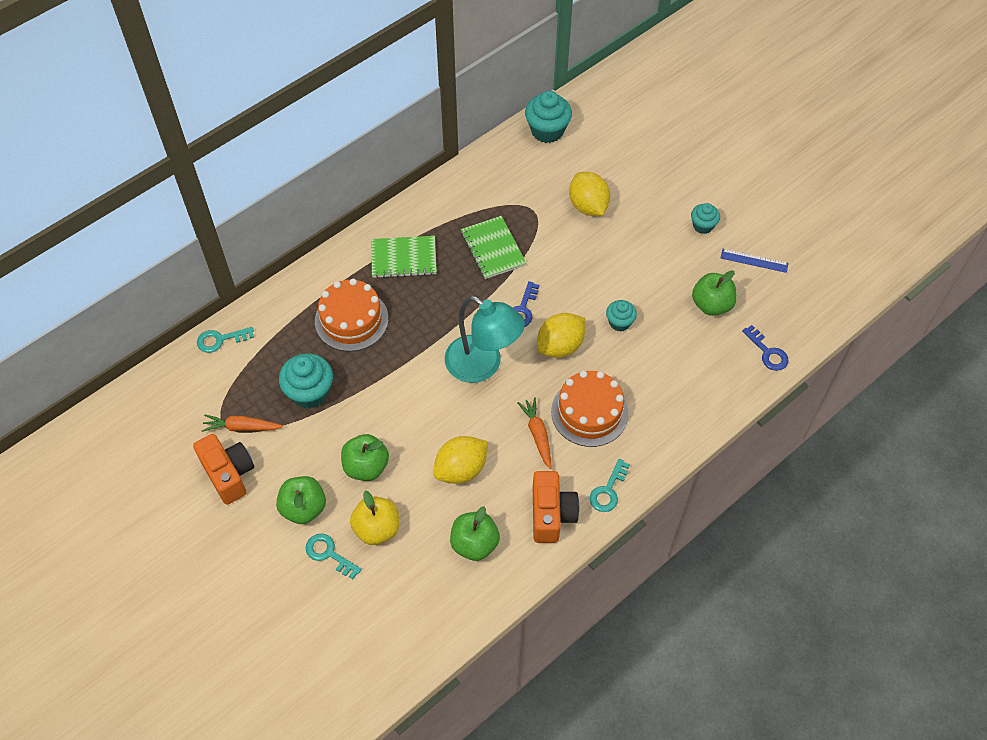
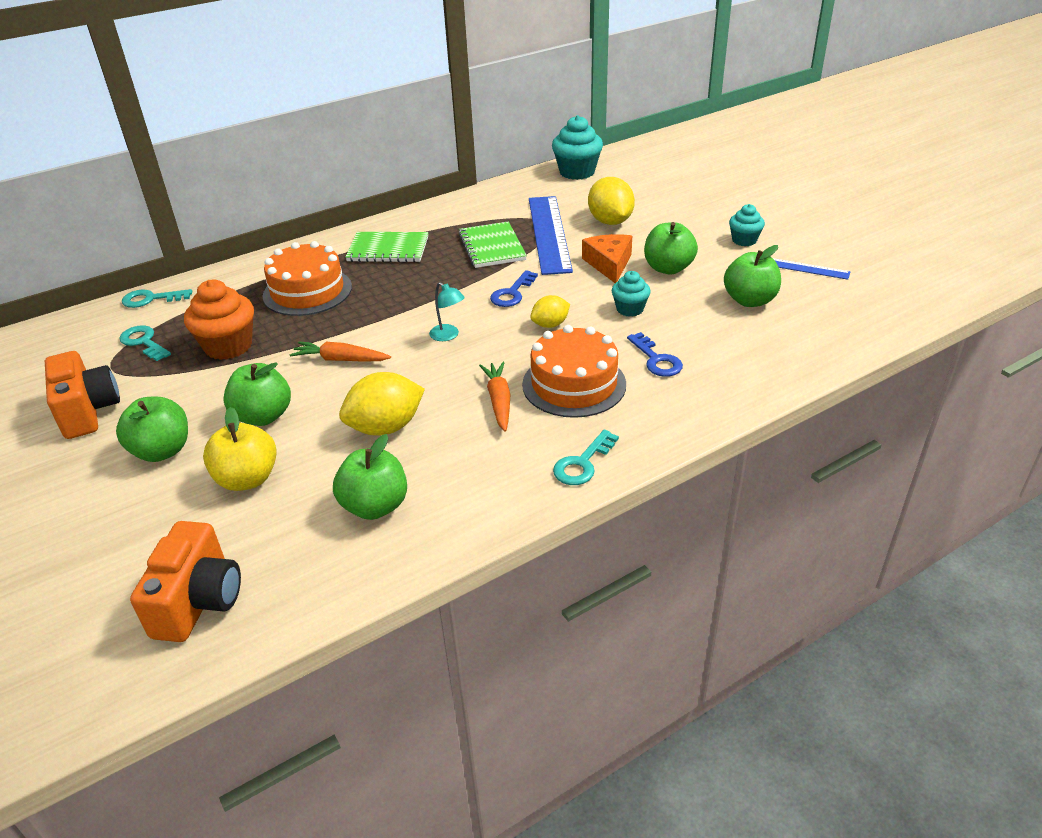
camera: 10 degrees right, 20 degrees down
orange carrot [202,415,283,432] -> orange carrot moved to [290,341,391,362]
turquoise cupcake [279,353,333,409] -> orange cupcake [184,280,254,360]
turquoise key [306,533,362,579] -> turquoise key moved to [120,325,171,361]
turquoise lamp [445,296,525,383] -> turquoise lamp [429,282,465,341], size x0.41
orange camera [533,471,579,543] -> orange camera moved to [130,521,241,642]
yellow lemon [537,313,585,358] -> yellow lemon [530,295,570,328], size x0.59
blue key [742,325,789,371] -> blue key moved to [627,332,683,377]
none -> blue ruler [529,196,573,275]
none -> orange cheese [582,234,632,283]
none -> green apple [644,222,698,274]

